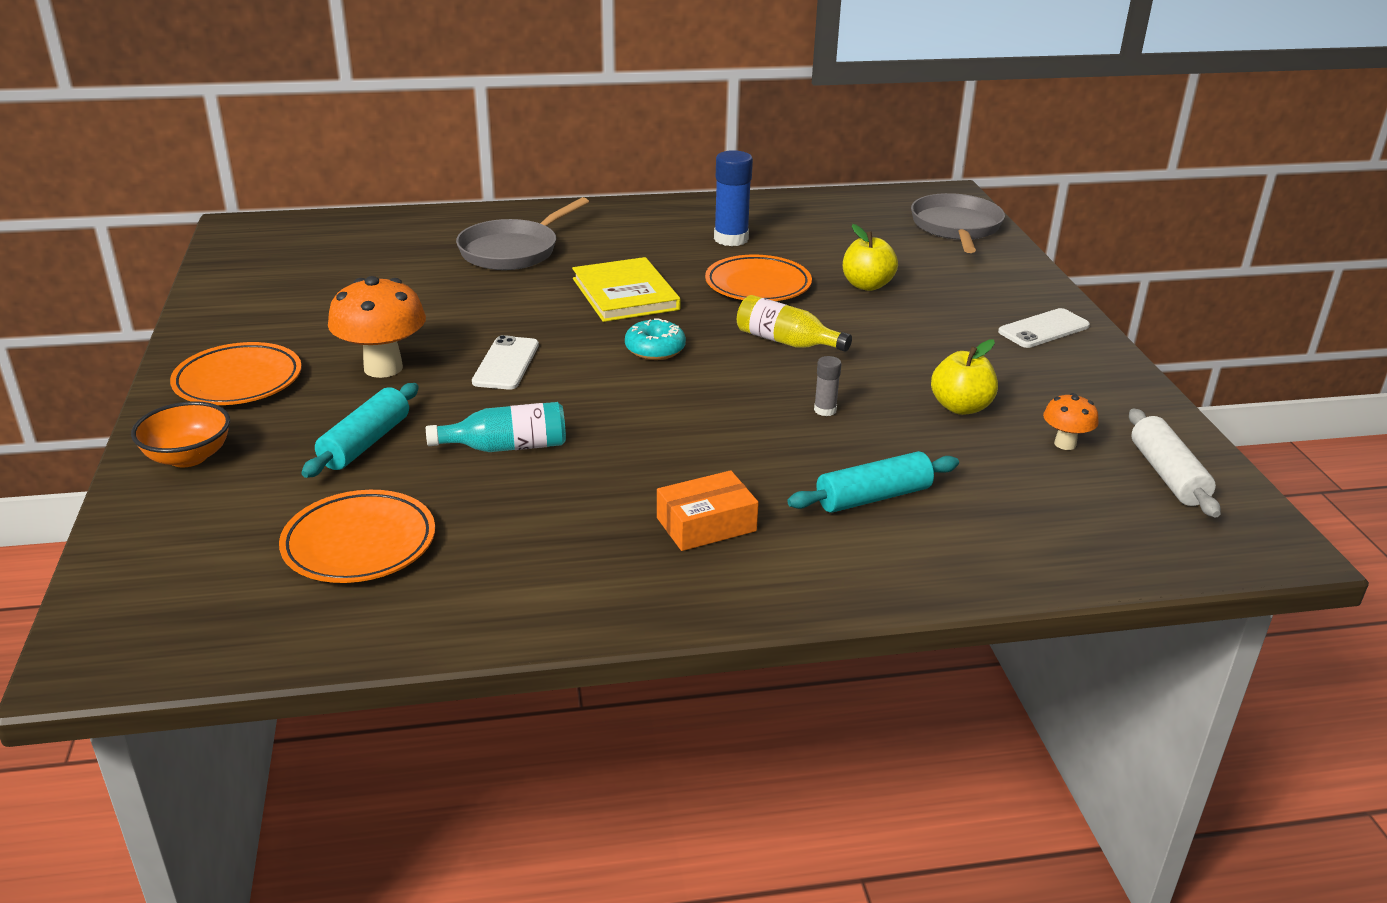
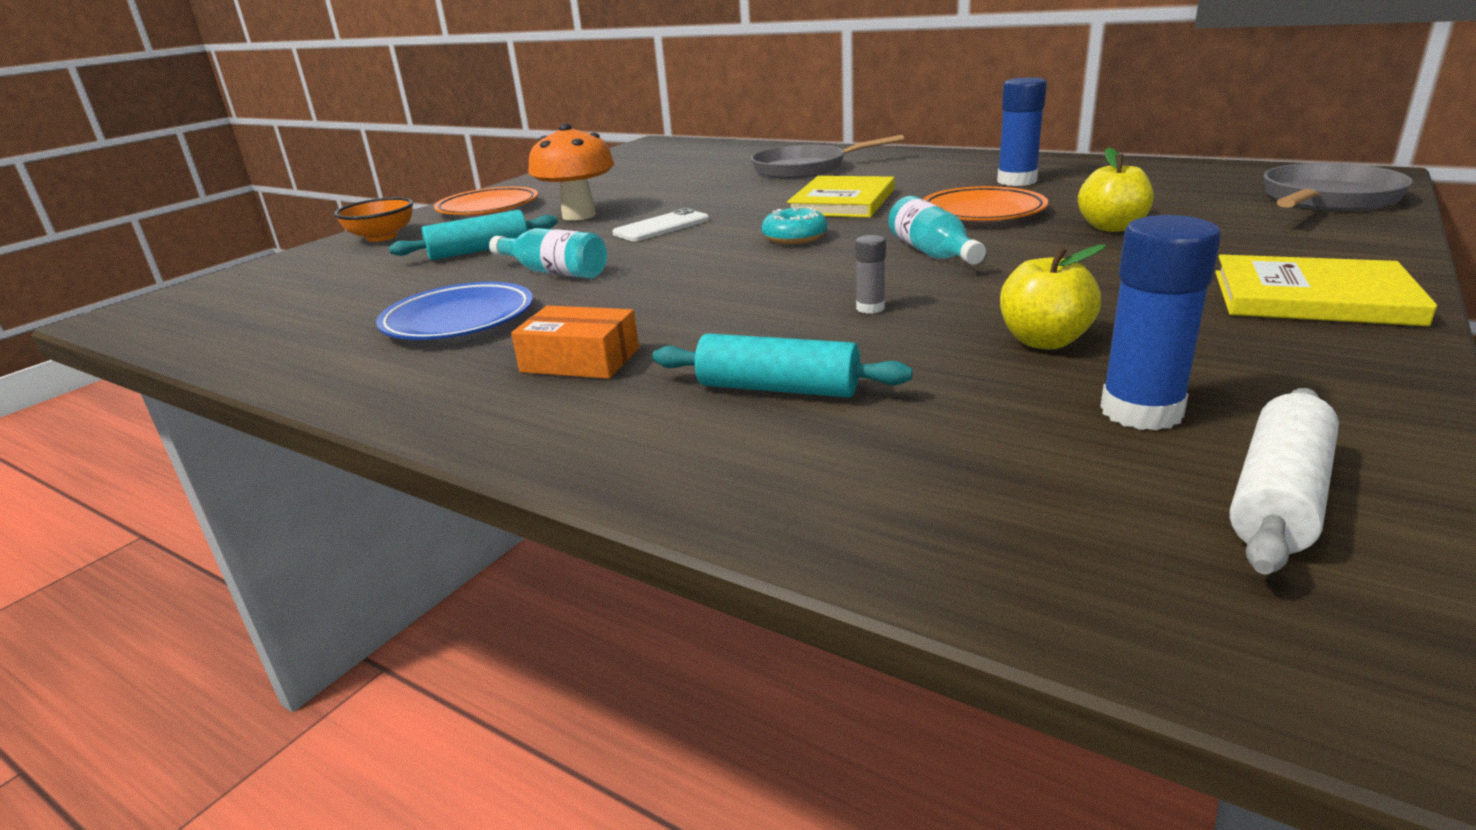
camera: 45 degrees right, 5 degrees down
orange plate [279,490,435,583] -> none
yellow bottle [737,295,852,352] -> turquoise bottle [888,196,986,265]
white phone [998,308,1090,348] -> yellow book [1215,254,1437,326]
orange mushroom [1043,393,1098,450] -> blue glue stick [1100,215,1221,431]
none -> blue plate [376,282,533,340]

